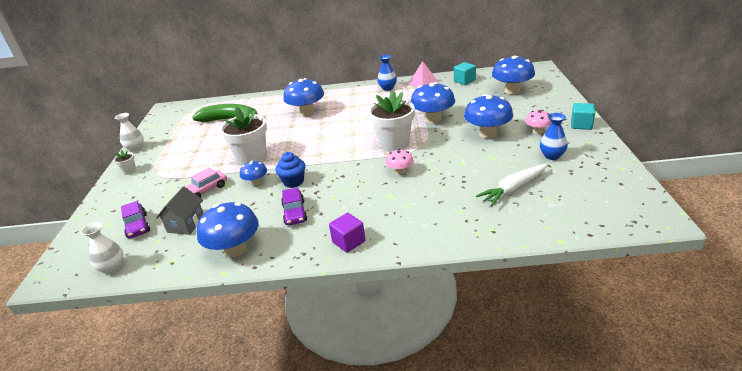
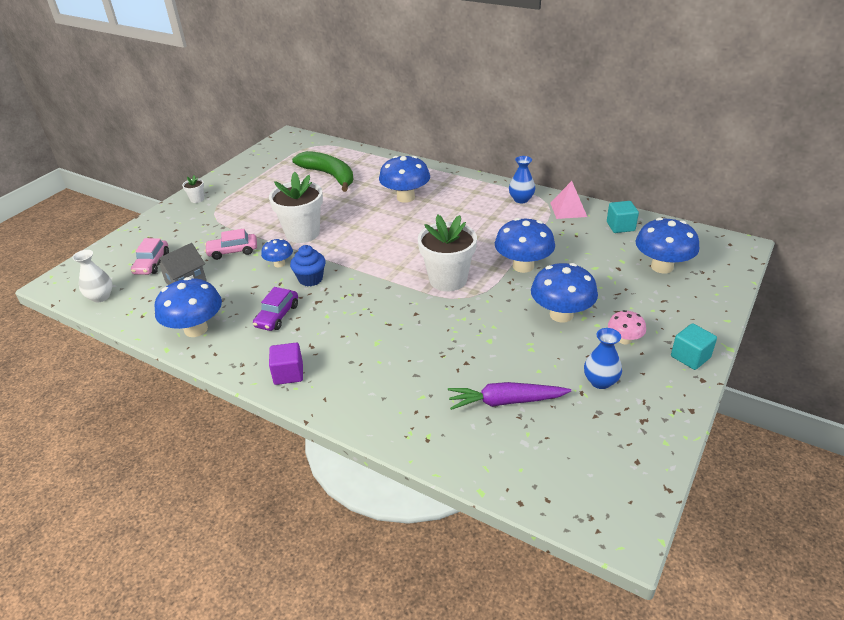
camera: 30 degrees right, 5 degrees up
white vase [115,113,144,152] -> none
purple car [121,201,150,238] -> pink car [131,238,169,275]
pink mushroom [386,149,414,175] -> none
white carrot [476,164,548,206] -> purple carrot [448,382,571,410]

